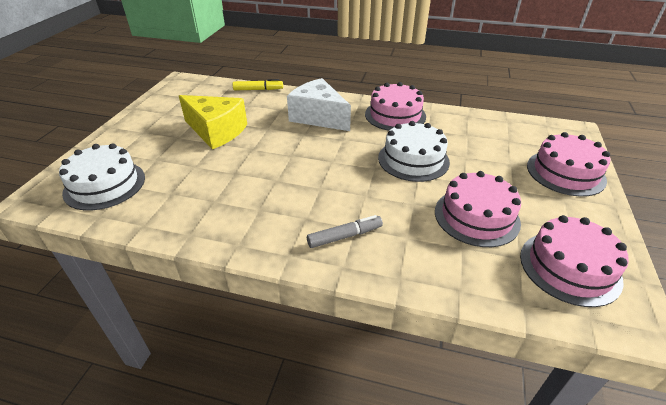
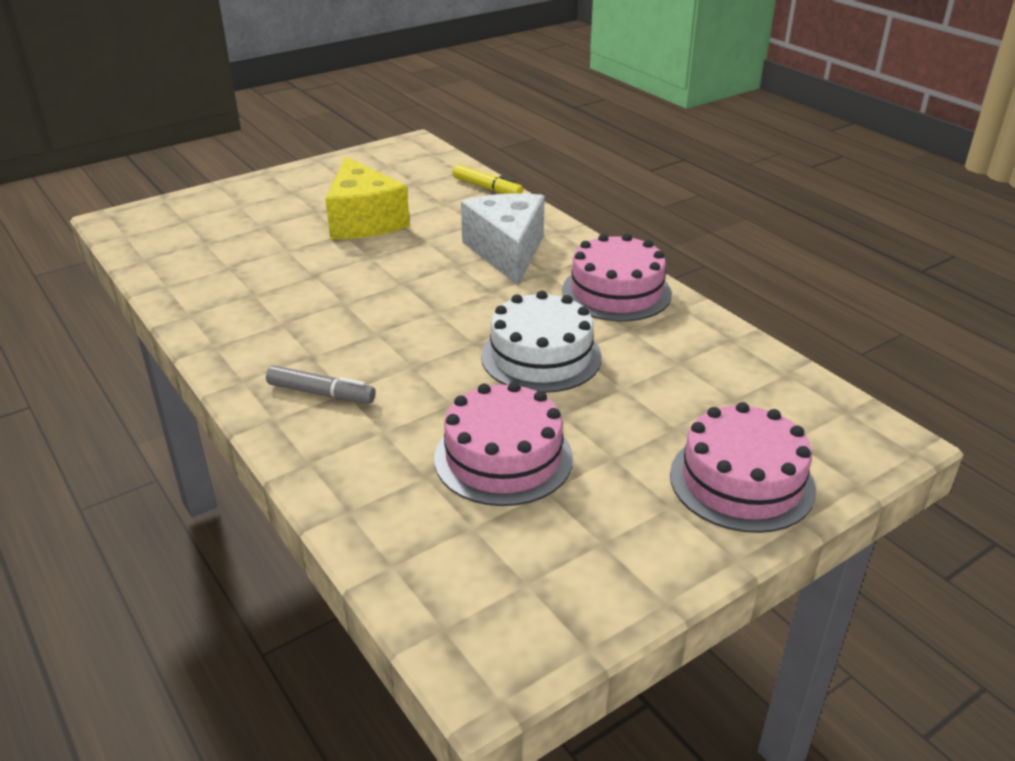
camera: 40 degrees right, 5 degrees down
white cake [59,143,145,211] -> none
pink cake [520,215,629,307] -> none

